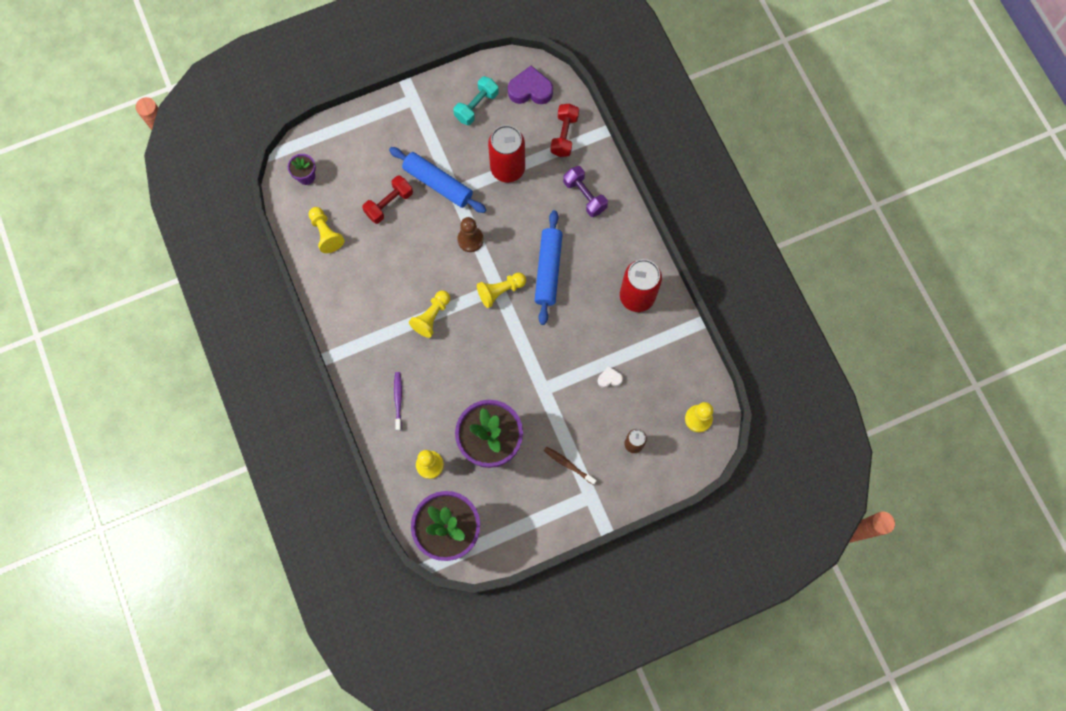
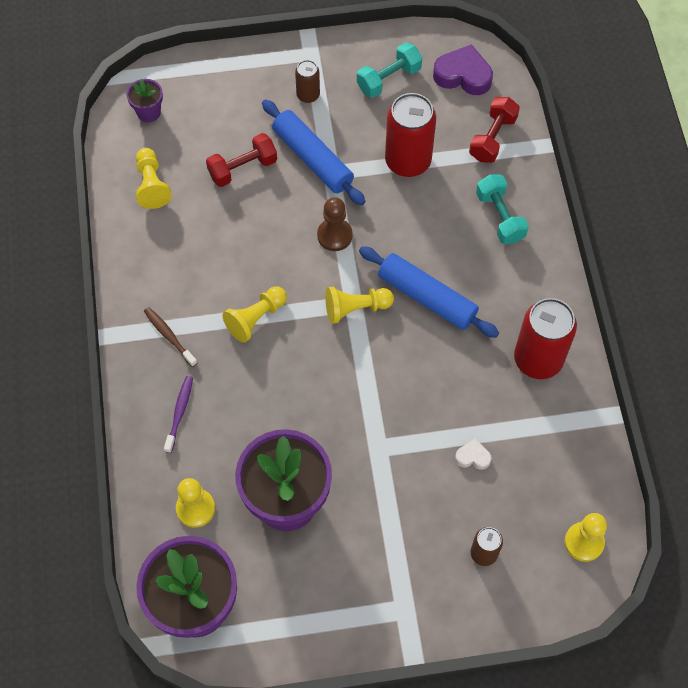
camera: 15 degrees right, 10 degrees down
blue rolling pin [535,210,563,325] -> blue rolling pin turned 75 degrees counterclockwise [359,246,499,338]
brown toothbrush [544,447,597,485] -> brown toothbrush moved to [144,307,197,367]
purple dumbbell [563,166,608,217] -> turquoise dumbbell [476,175,529,244]
none -> brown can [295,60,320,103]

